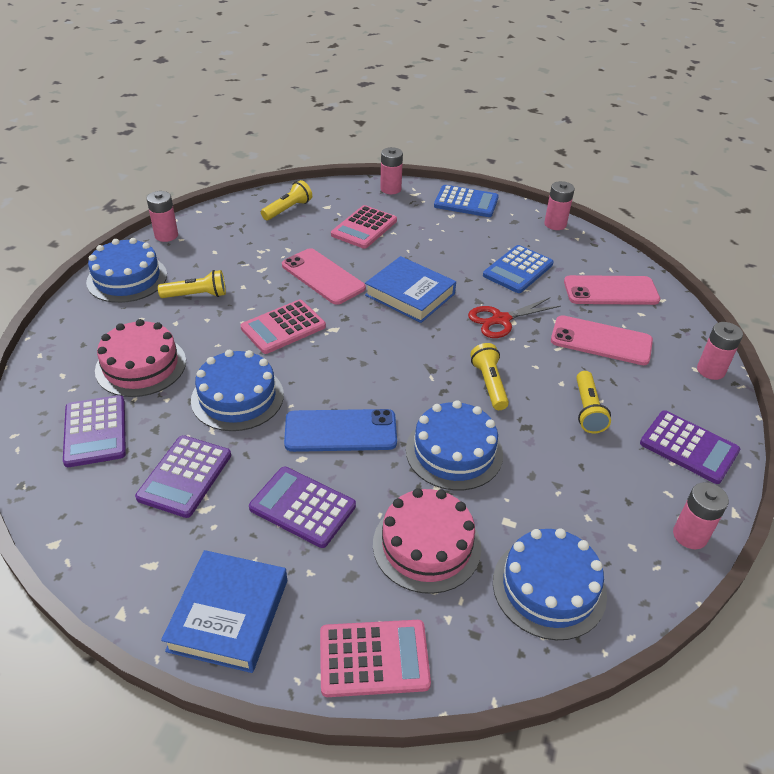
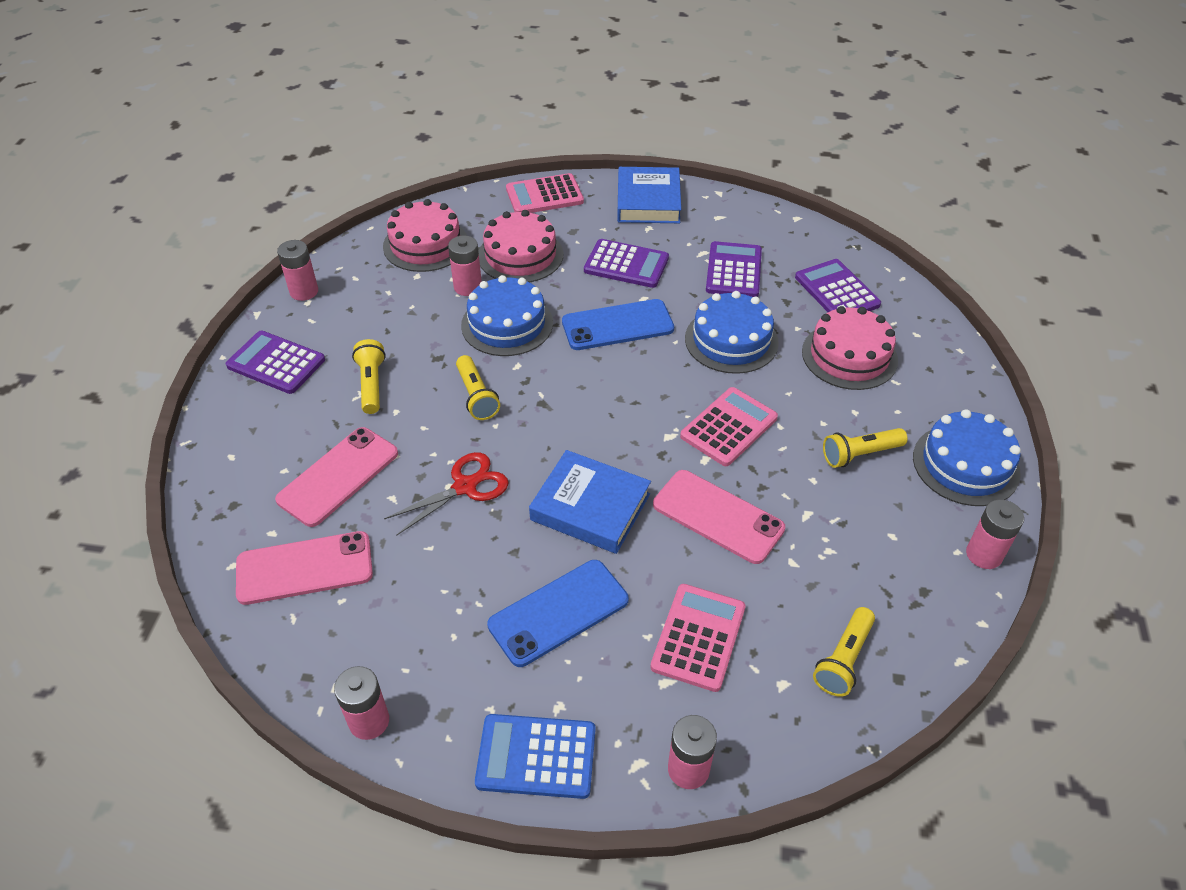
camera: 170 degrees right, 5 degrees up
blue calculator [483,245,554,293] -> none
blue cake [493,528,607,640] -> pink cake [383,199,467,272]
pink phone [551,315,653,365] -> pink phone turned 60 degrees counterclockwise [275,427,398,527]
pink battery [697,322,743,380] -> pink battery moved to [448,236,482,296]
none -> blue phone [487,560,629,667]

